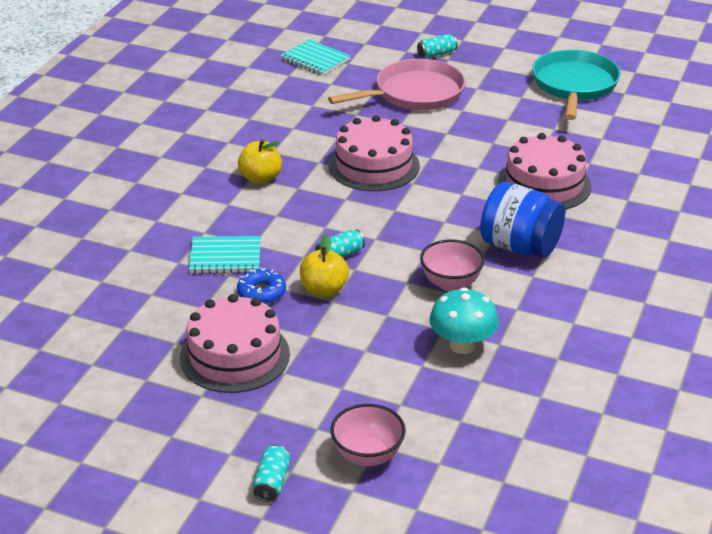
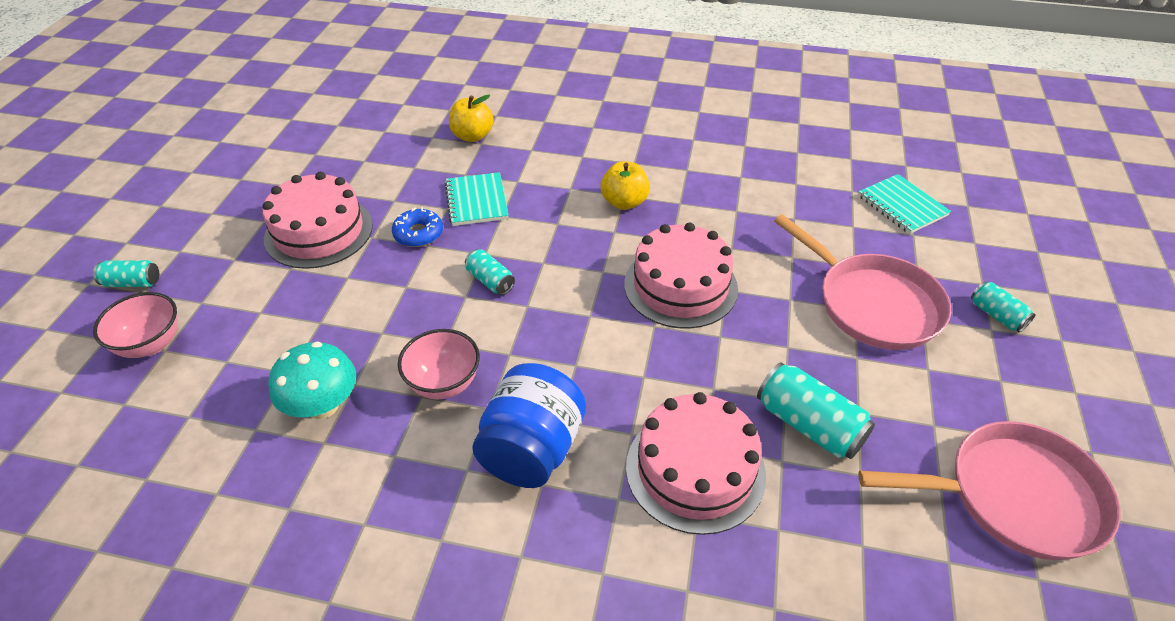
camera: 80 degrees right, 10 degrees up
turquoise notebook [280,39,351,76] -> turquoise notebook turned 60 degrees counterclockwise [858,174,951,234]
yellow apple [300,234,349,297] -> yellow apple moved to [449,94,494,142]
turquoise pan [532,49,621,120] -> pink pan [858,421,1121,560]
none -> turquoise can [757,362,875,459]

